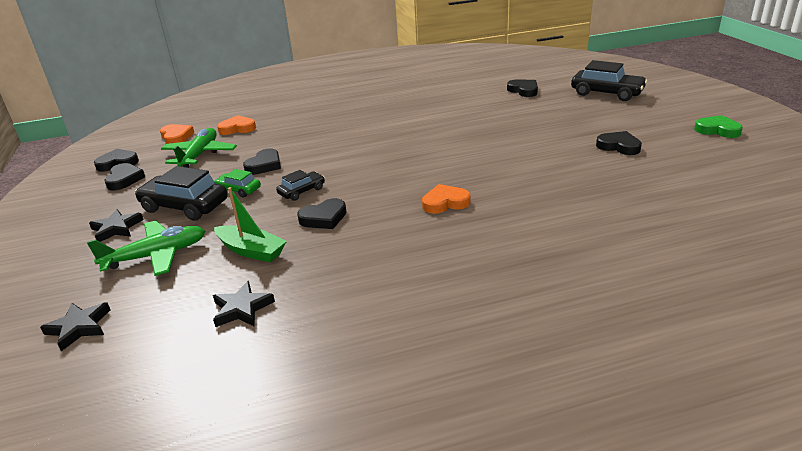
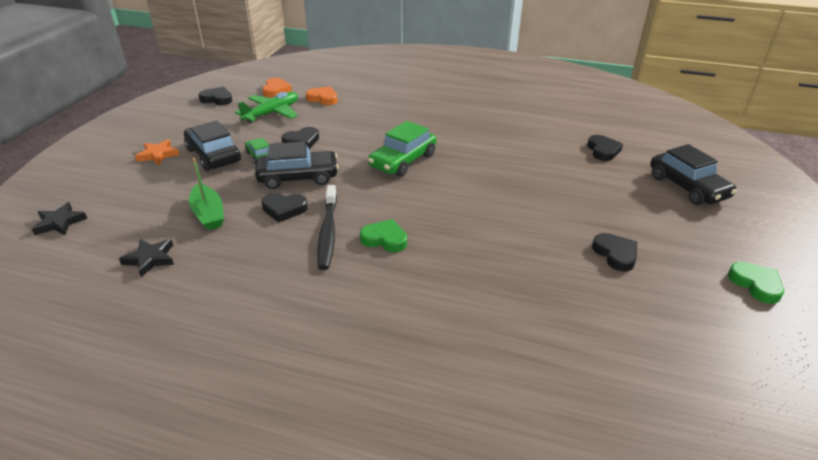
camera: 30 degrees right, 5 degrees up
green plane [87,220,205,276] -> none
black star [89,209,144,242] -> orange star [135,139,180,166]
black heart [105,163,145,190] -> none
black car [276,170,325,201] -> black car [255,141,339,189], size x1.84
orange heart [422,184,471,214] -> green heart [360,219,407,252]
none -> black toothbrush [317,185,337,270]
none -> green car [368,121,436,177]

